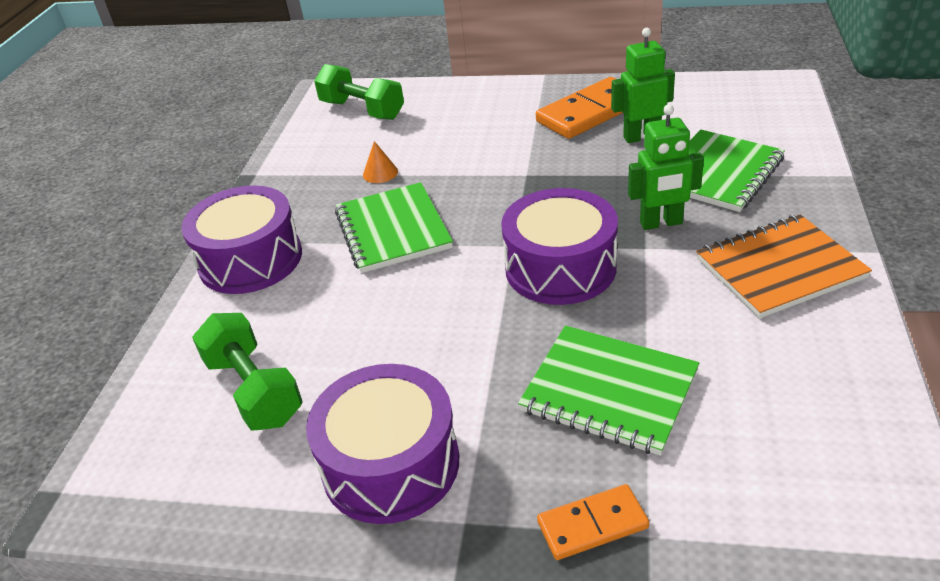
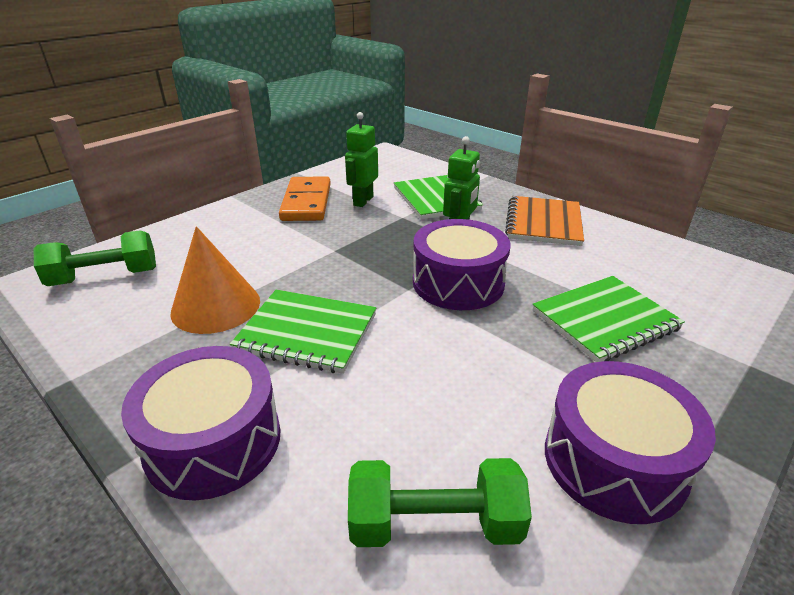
camera: 60 degrees left, 5 degrees down
orange cone [363,141,398,183] -> orange cone [170,226,260,334], size x2.30
orange domino [537,484,649,560] -> none

